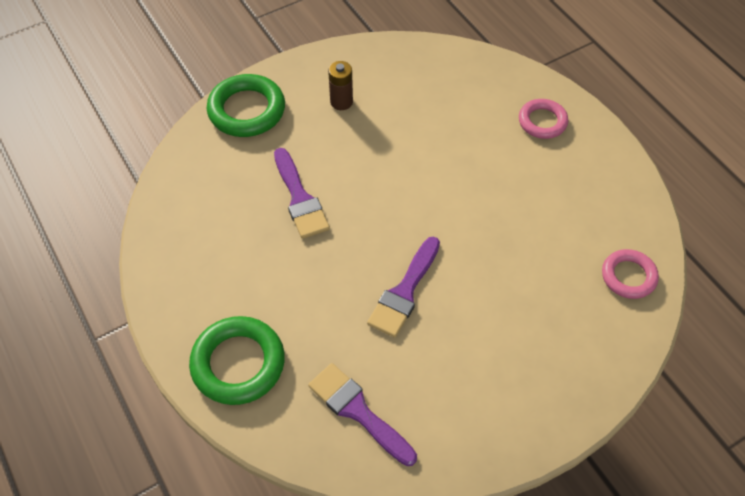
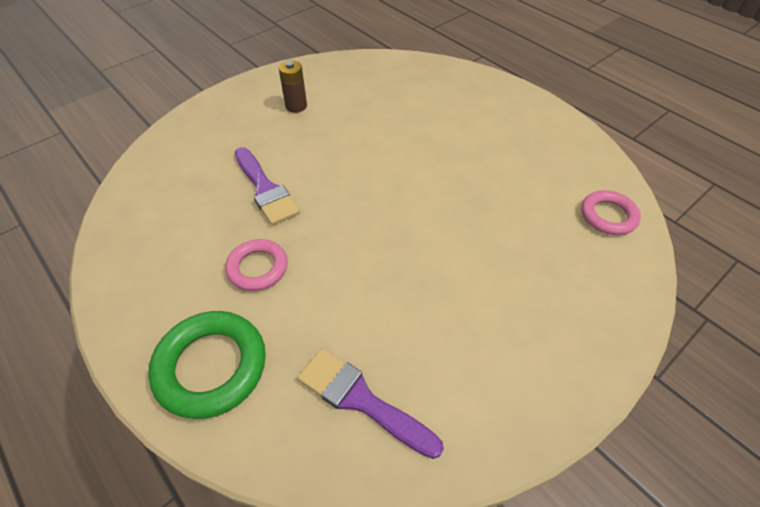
camera: 10 degrees left, 5 degrees down
green ring [207,74,285,137] -> none
purple brush [367,236,440,338] -> none
pink ring [519,99,568,139] -> pink ring moved to [225,239,288,291]

